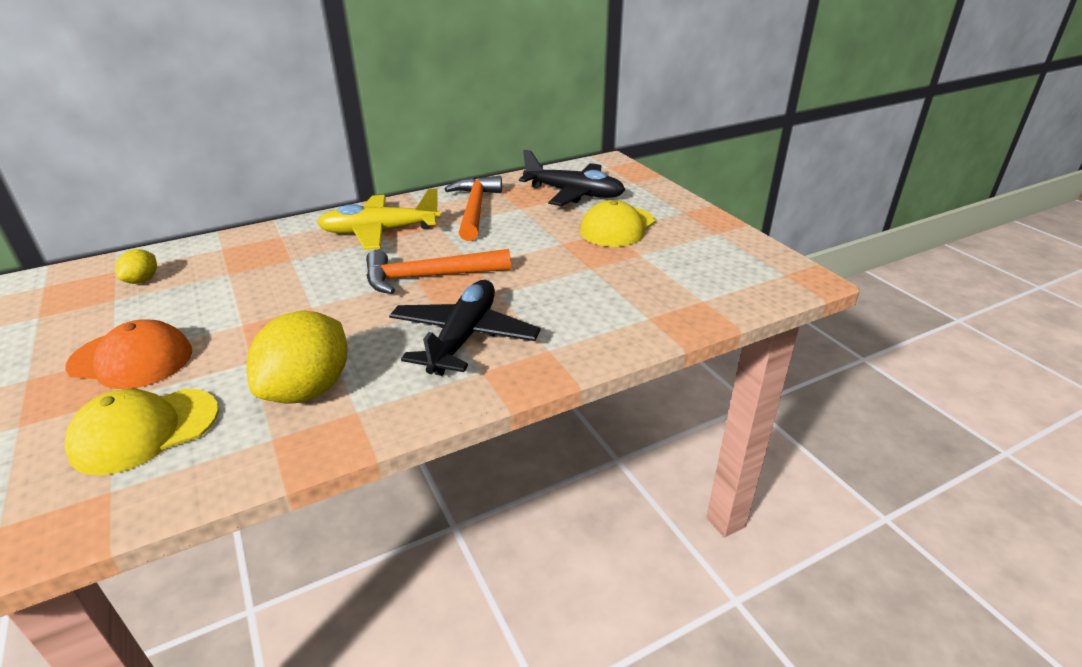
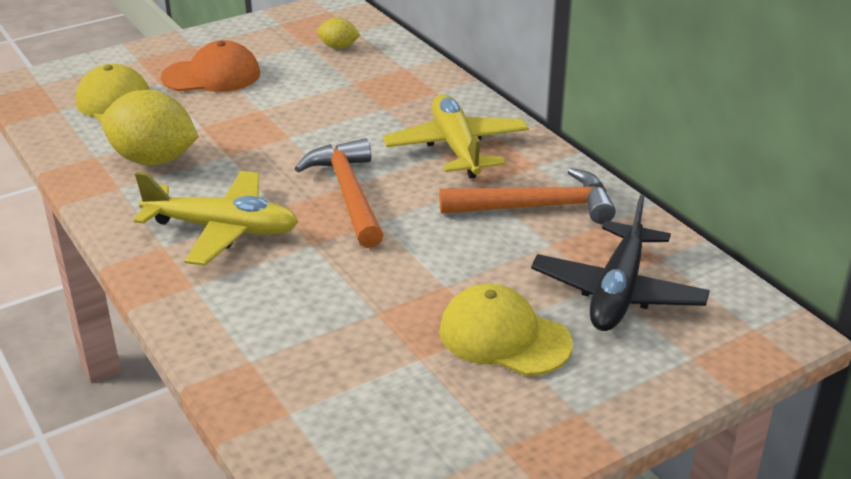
camera: 85 degrees right, 0 degrees up
orange cap [65,319,192,389] -> orange cap turned 105 degrees counterclockwise [161,40,260,92]
black plane [389,280,541,376] -> yellow plane [134,171,298,266]

